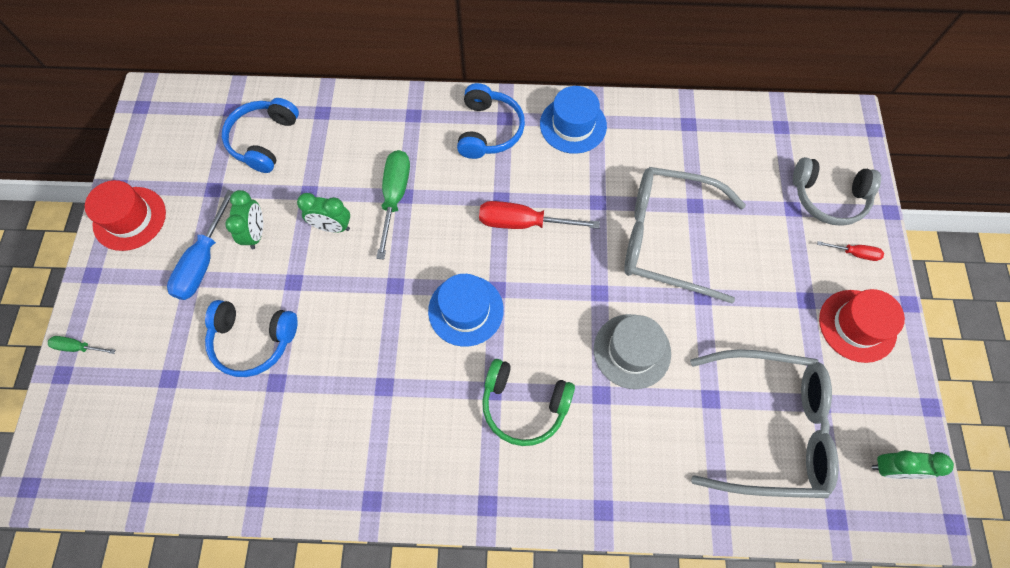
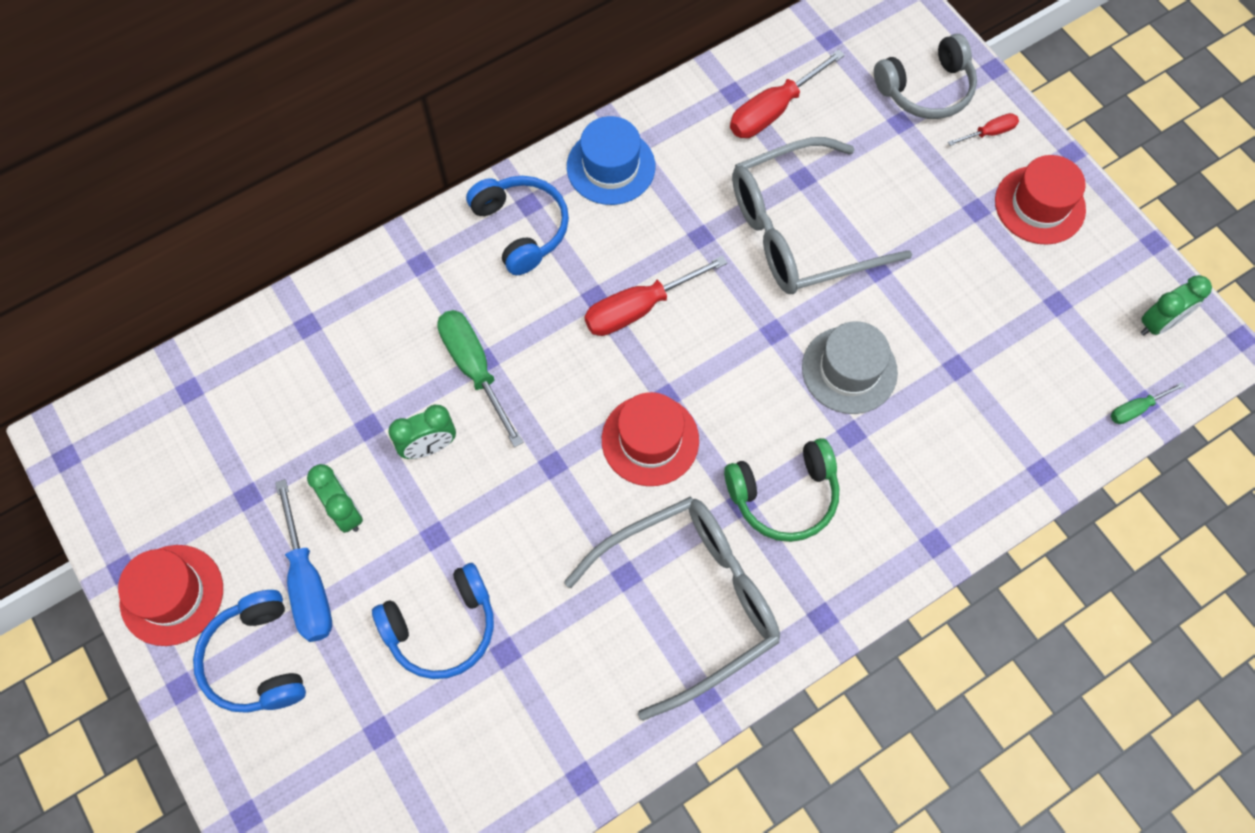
camera: 35 degrees left, 0 degrees up
green screwdriver [48,336,115,354] -> green screwdriver moved to [1111,382,1185,424]
blue headphones [222,98,299,173] -> blue headphones moved to [193,590,306,713]
blue hat [428,274,504,347] -> red hat [602,392,699,486]
grey glasses [690,349,839,498] -> grey glasses moved to [564,496,780,721]
none -> red screwdriver [730,49,845,138]

